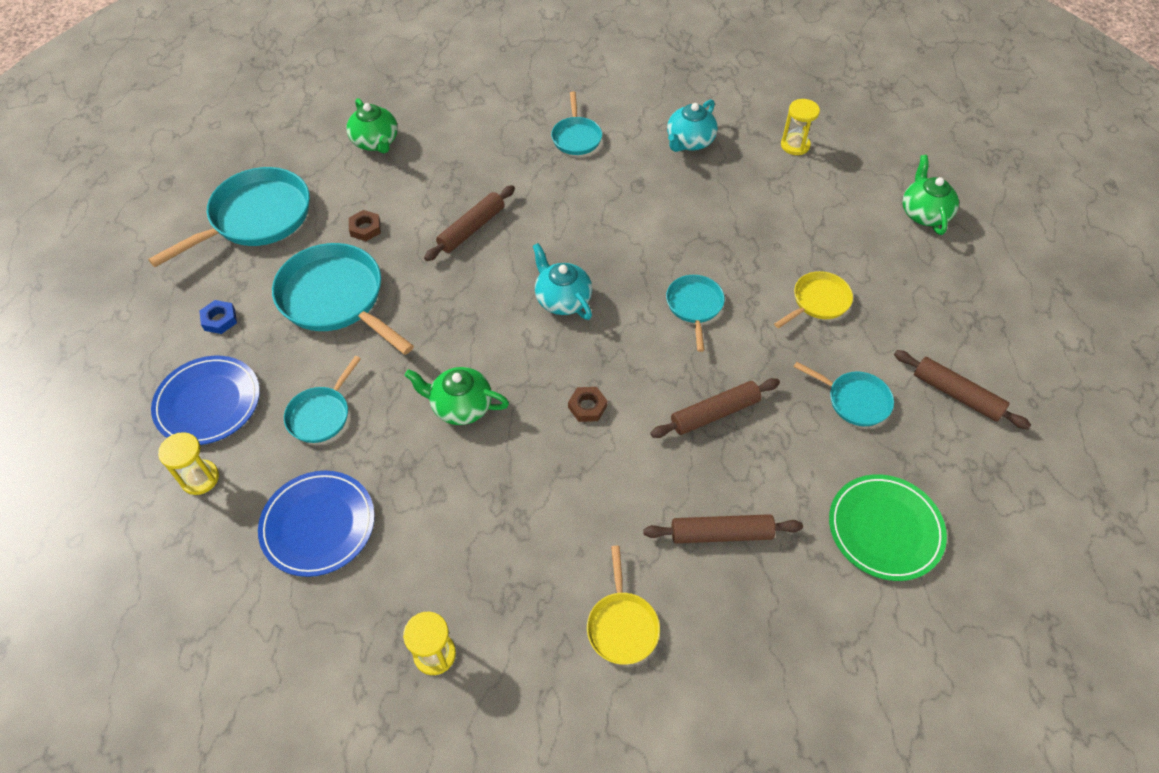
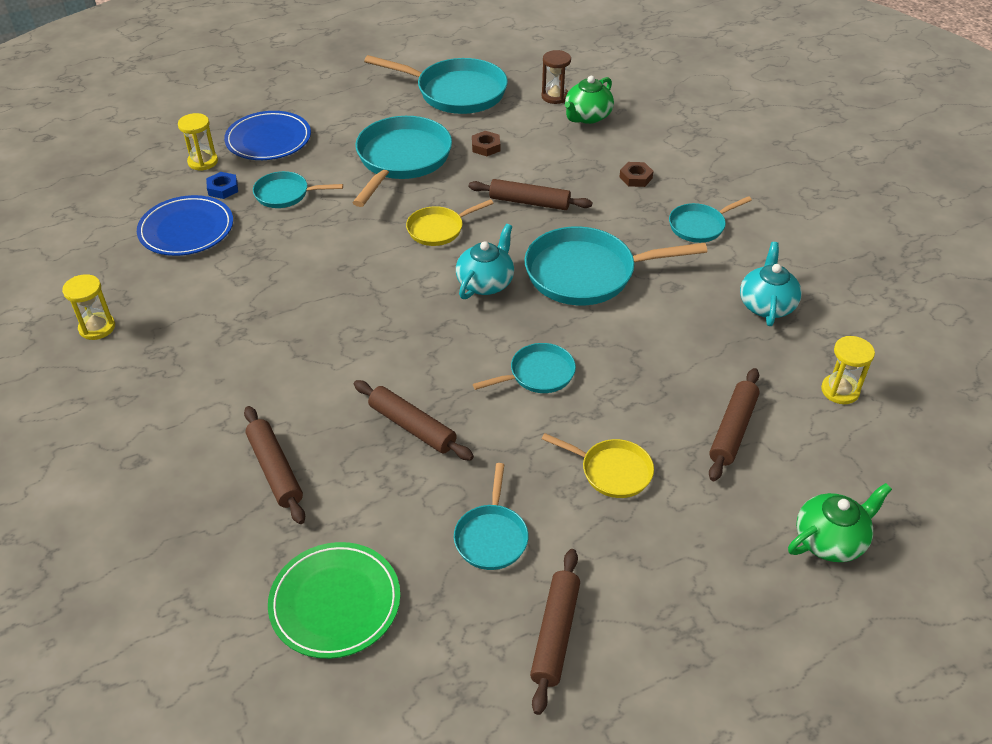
camera: 65 degrees right, 10 degrees down
blue nut [199,300,237,334] -> blue nut moved to [206,172,238,199]
green teapot [405,367,509,425] -> none
brown nut [568,387,607,422] -> brown nut moved to [619,162,654,187]
yellow pan [587,546,660,665] -> yellow pan moved to [406,199,493,246]
turquoise teapot [667,99,718,152] -> turquoise teapot turned 90 degrees clockwise [740,242,802,326]
none -> turquoise pan [525,226,707,305]
none -> brown hourglass [541,50,571,104]
none -> brown rolling pin [709,368,760,481]

